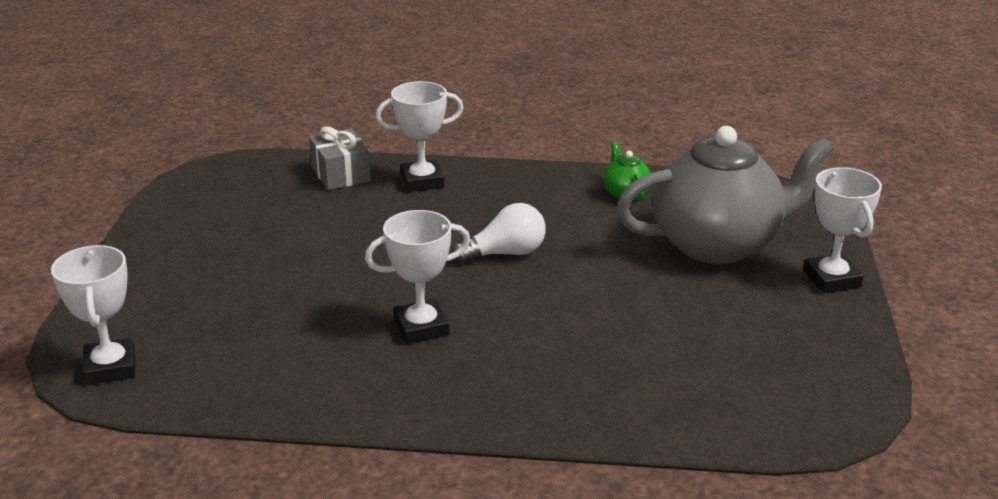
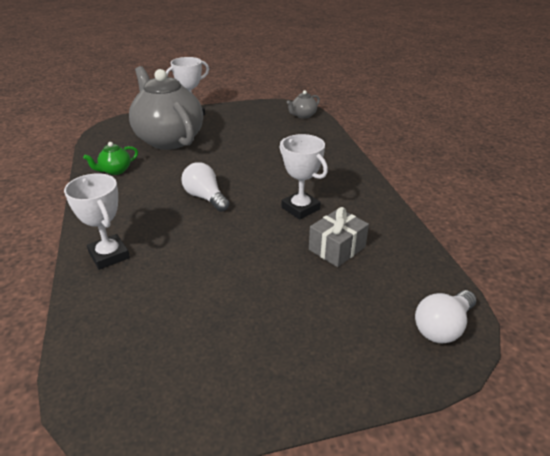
camera: 110 degrees left, 5 degrees up
white trophy [51,245,135,385] -> white light bulb [415,290,476,343]
grey gift [309,126,371,190] -> grey gift moved to [309,207,369,267]
none -> grey teapot [287,90,320,119]

